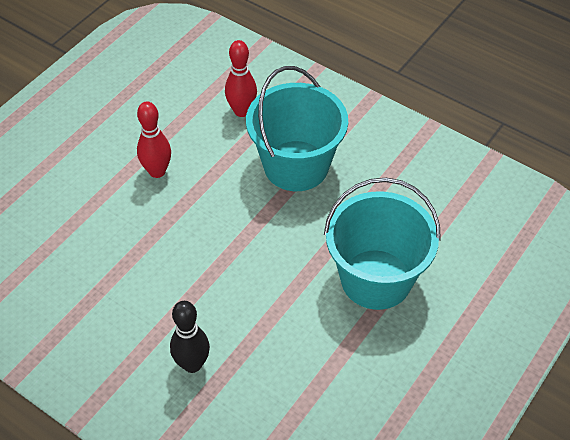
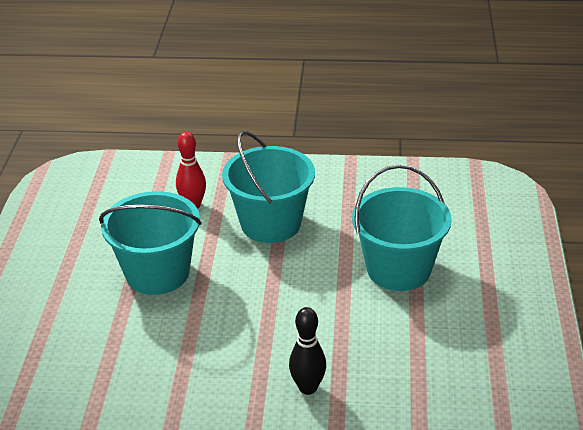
camera: 30 degrees left, 15 degrees down
red bowling pin [137,101,171,178] -> turquoise bucket [99,191,202,295]

